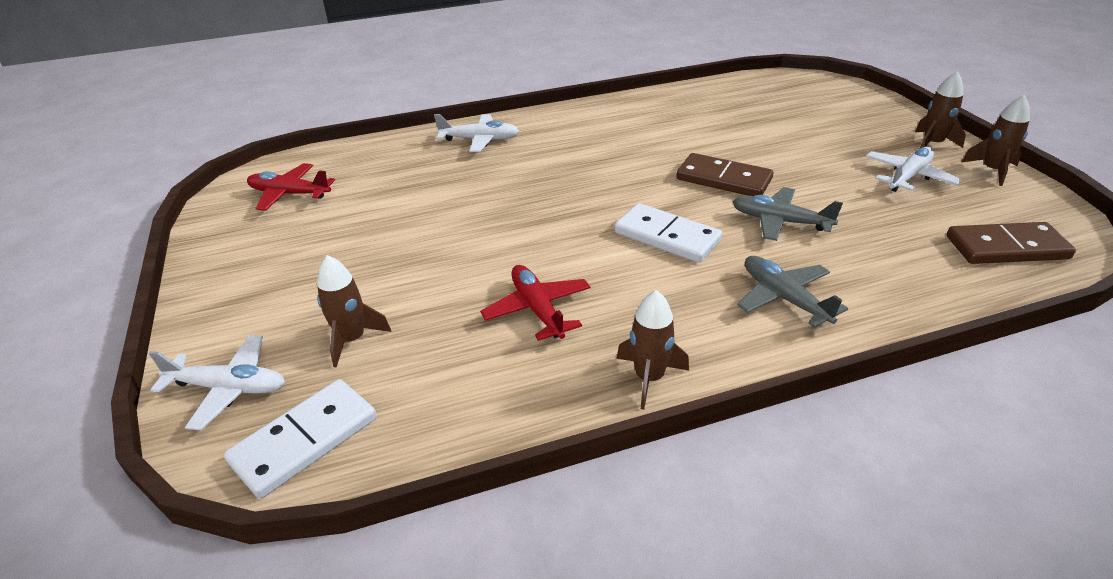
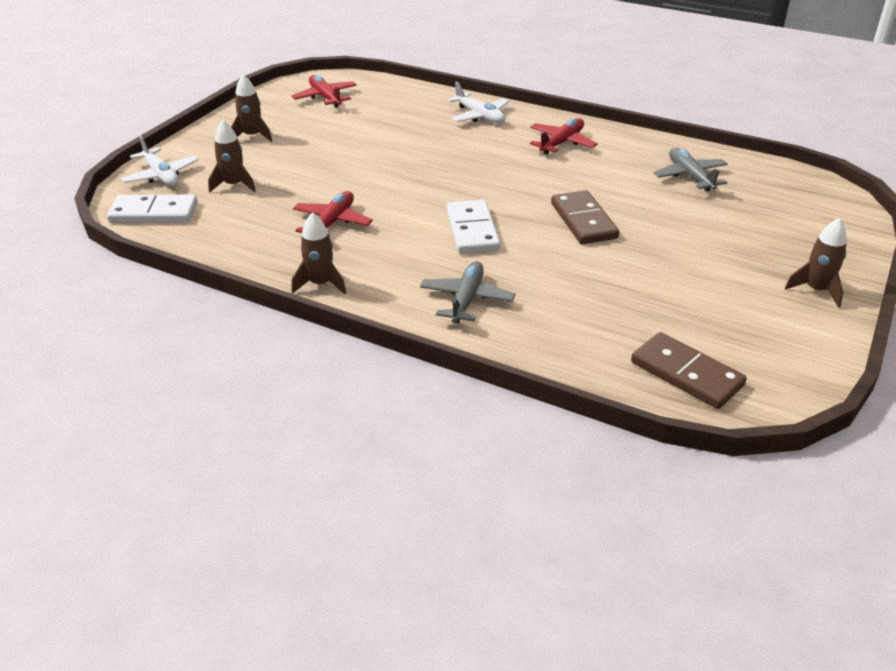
camera: 45 degrees right, 0 degrees up
grey plane [733,187,843,241] -> grey plane moved to [654,148,728,192]
white plane [866,147,962,192] -> none
brown rocket [962,95,1030,186] -> brown rocket moved to [231,75,272,142]
none -> red plane [530,118,598,154]

